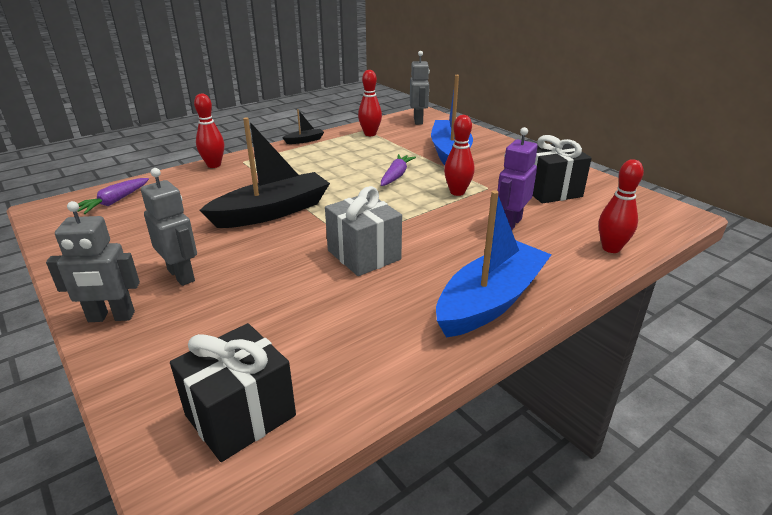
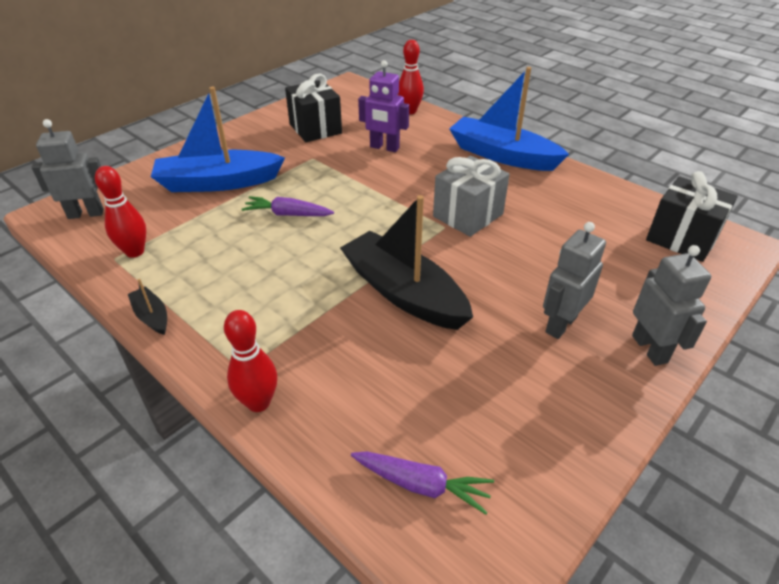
camera: 100 degrees left, 10 degrees up
red bowling pin [444,115,474,196] -> none

